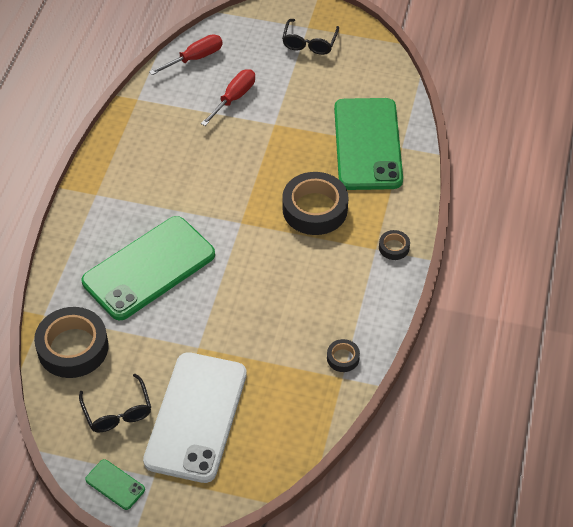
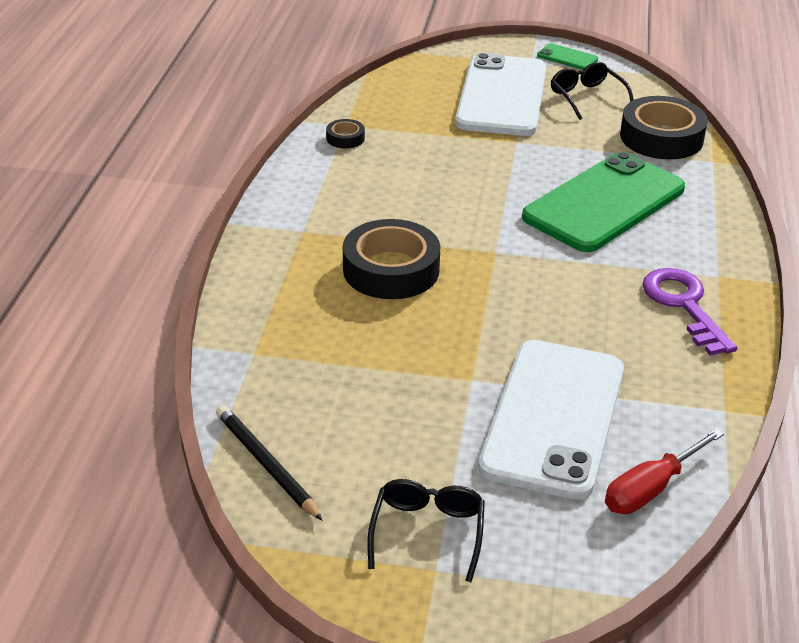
camera: 175 degrees right, 15 degrees down
red screwdriver [201,69,255,126] -> white phone [478,340,624,499]
green phone [334,98,403,190] -> none
black tape [379,230,410,260] -> none
none -> black pencil [216,405,323,521]
none -> purple key [642,268,738,356]

